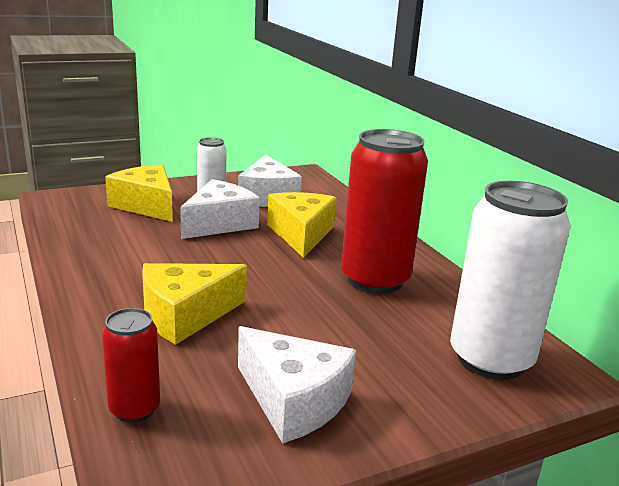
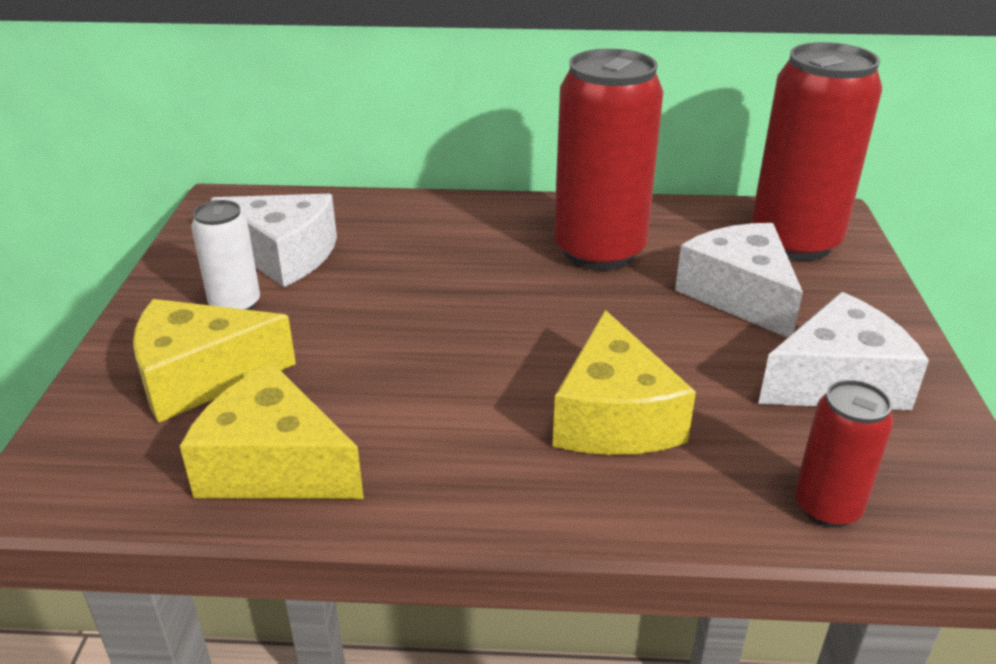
camera: 60 degrees left, 10 degrees up
white cheese [180,179,260,239] -> white cheese moved to [675,223,803,338]
yellow cheese [267,192,336,258] -> yellow cheese moved to [180,363,364,499]
white can [450,181,571,380] -> red can [751,42,882,261]

